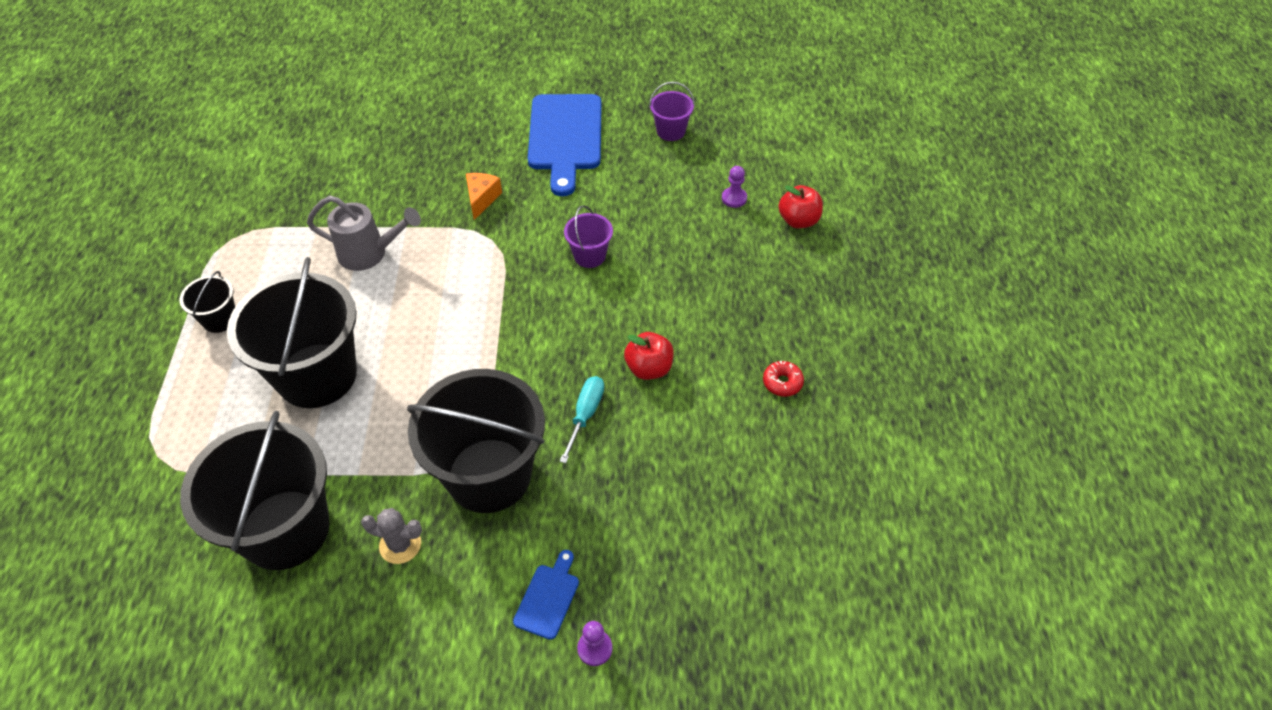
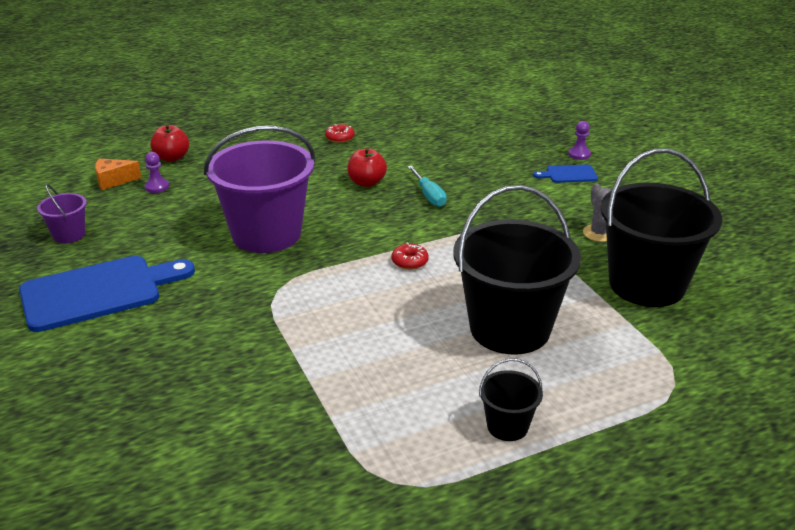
camera: 115 degrees left, 20 degrees down
grey watering can [307,196,421,271] -> none
black bucket [407,369,545,513] -> none
orange cheese [466,173,502,220] -> orange cheese moved to [95,159,142,190]
turquoise screwdriver [560,376,604,463] -> turquoise screwdriver turned 105 degrees counterclockwise [407,166,447,207]
purple bucket [564,205,613,268] -> purple bucket [204,126,316,253], size x2.23
none -> red donut [391,243,429,270]

